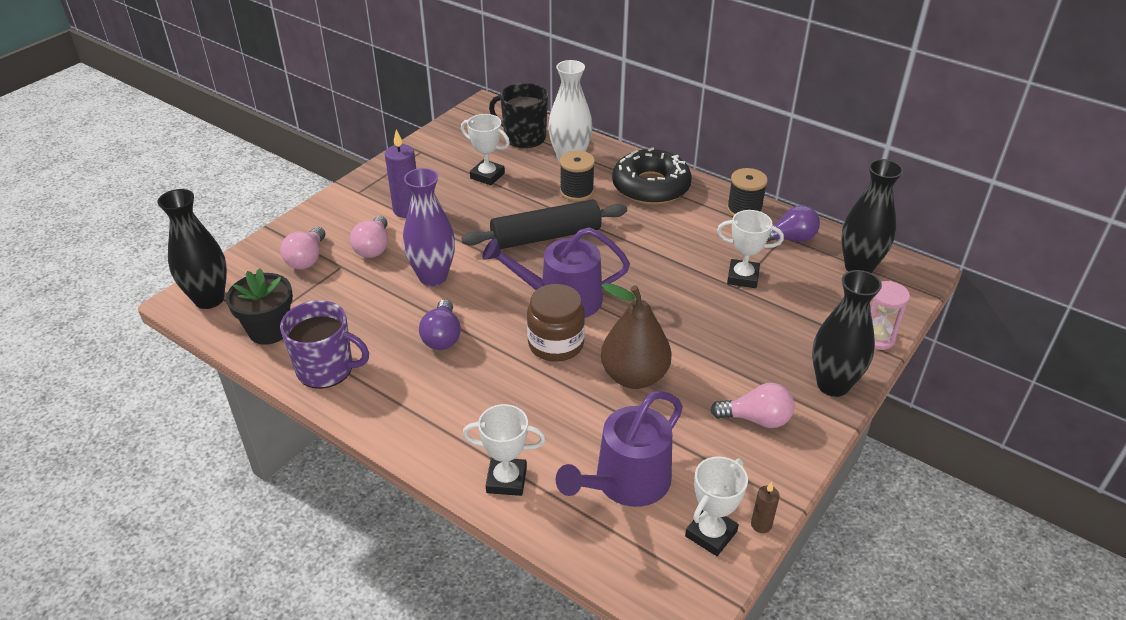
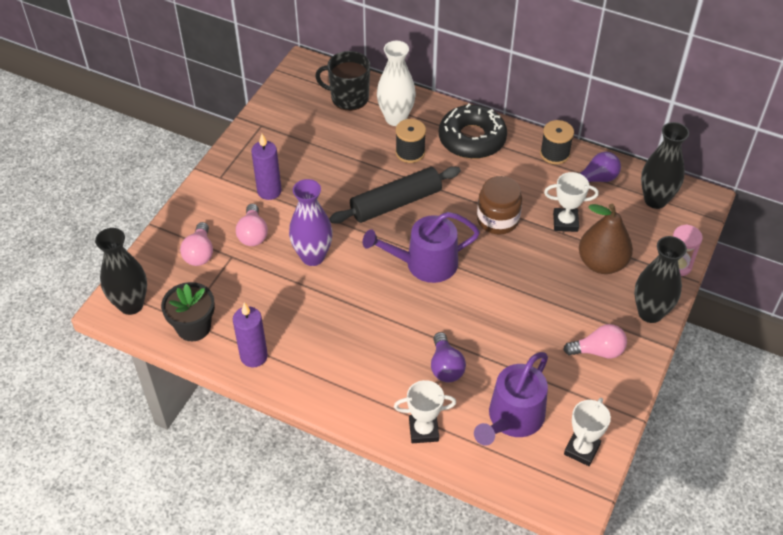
camera: 10 degrees left, 10 degrees up
purple mug [280,300,369,389] -> purple candle [233,303,268,367]
purple light bulb [419,299,461,350] -> purple light bulb moved to [431,332,466,383]
white trophy [461,114,510,185] -> none
brown jar [527,284,585,362] -> brown jar moved to [477,176,522,235]
brown pear [601,283,672,389] -> brown pear moved to [579,204,633,274]
brown candle [751,482,780,533] -> none

